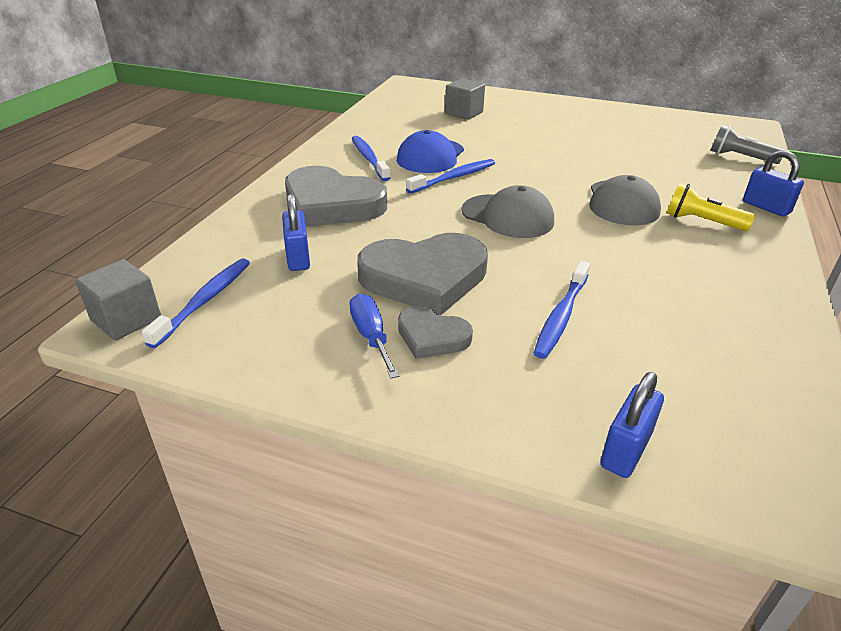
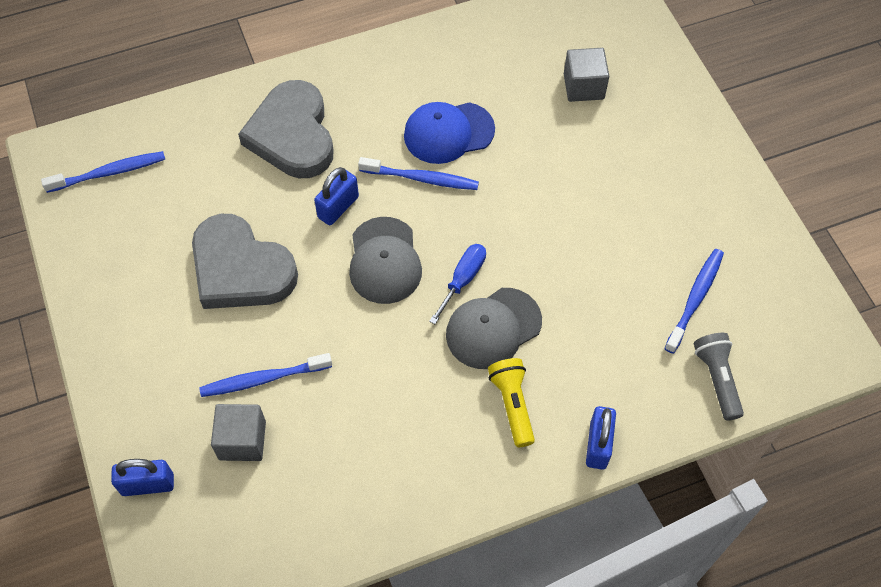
camera: 50 degrees right, 25 degrees up
grey cube [75,259,161,341] -> grey cube moved to [211,404,266,461]
blue padlock [282,193,310,271] -> blue padlock moved to [314,167,359,225]
blue screwdriver [350,293,399,379] -> blue screwdriver moved to [429,244,486,324]
blue toothbrush [352,136,390,181] -> blue toothbrush moved to [664,249,724,353]
grey heart [398,306,473,359] -> none

